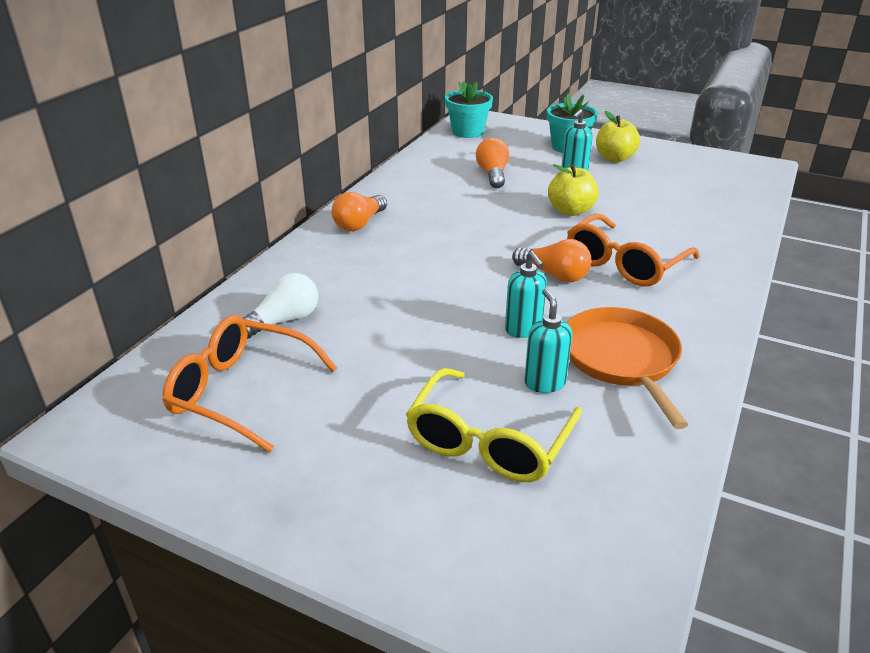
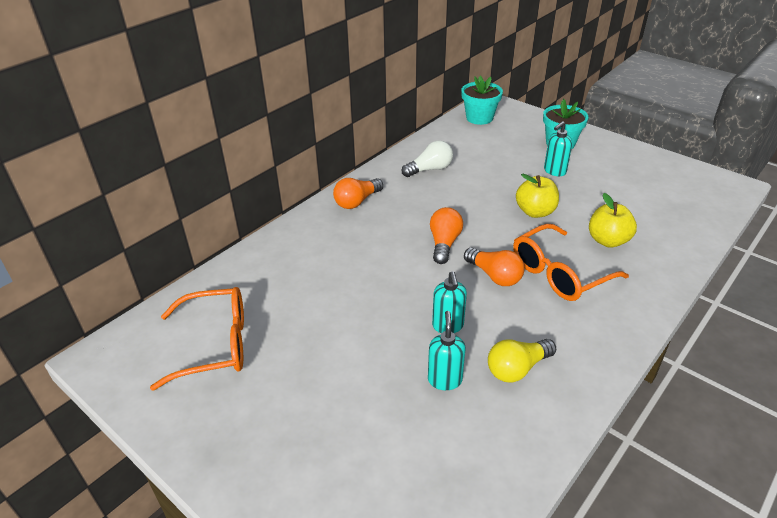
camera: 15 degrees right, 5 degrees up
orange glasses [162,315,337,453] -> orange glasses turned 135 degrees clockwise [150,287,244,391]
white light bulb [243,273,318,339] -> white light bulb moved to [401,140,453,177]
yellow glasses [406,368,582,482] -> none
orange light bulb [476,138,509,188] -> orange light bulb moved to [430,207,463,264]
orange pan [567,307,688,429] -> yellow light bulb [488,339,556,382]
yellow apple [596,110,640,162] -> yellow apple moved to [589,193,637,248]

